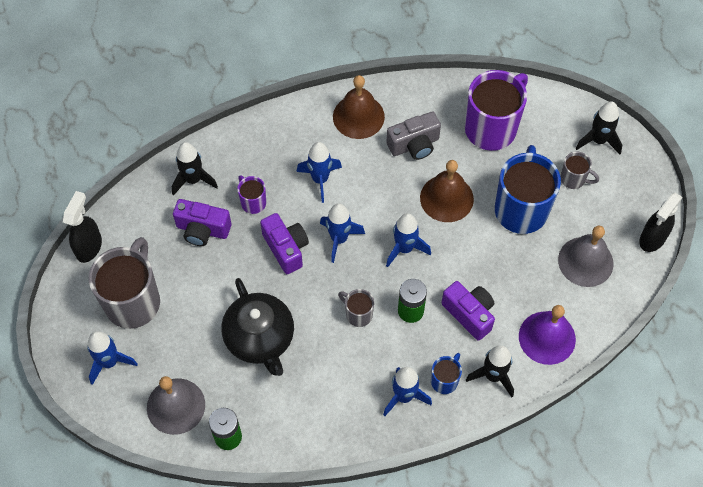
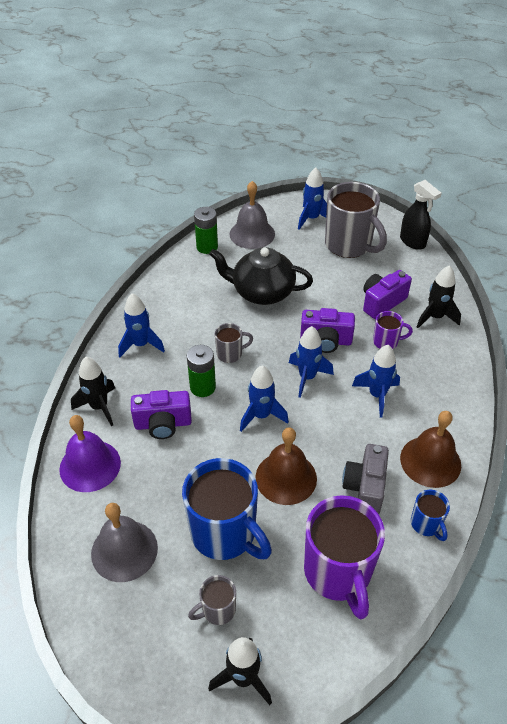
camera: 125 degrees right, 15 degrees down
blue mug [431,353,462,394] -> blue mug moved to [411,490,450,541]
black spray bottle [639,193,683,252] -> none

